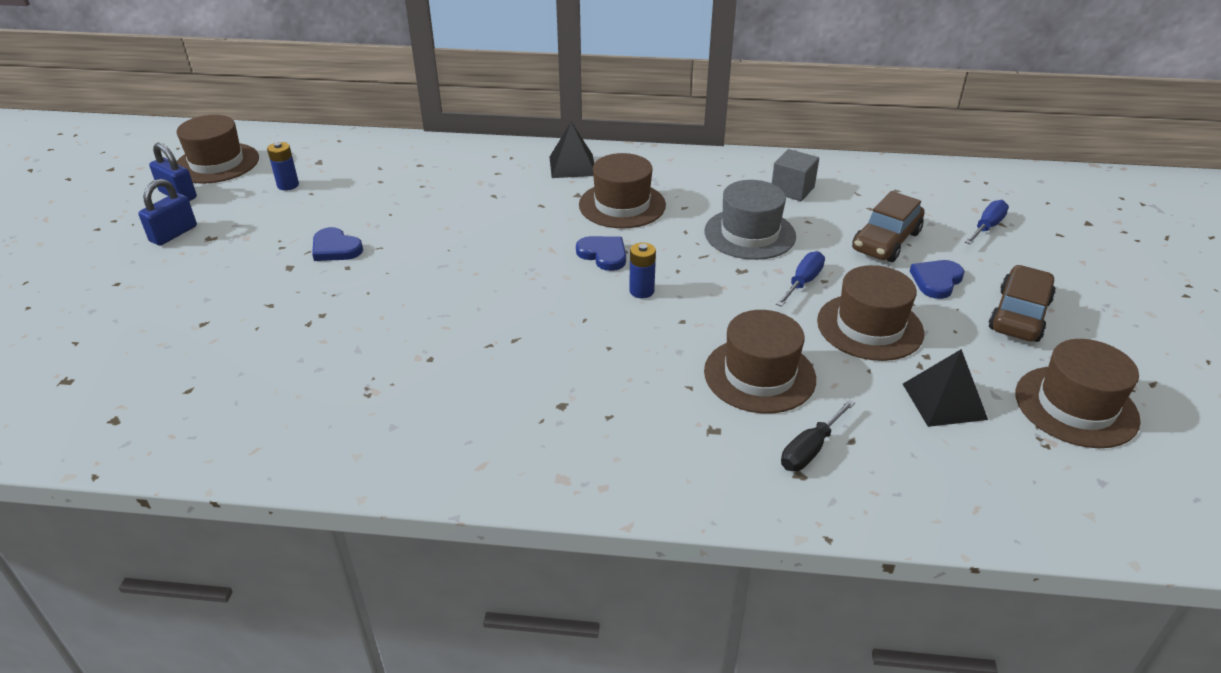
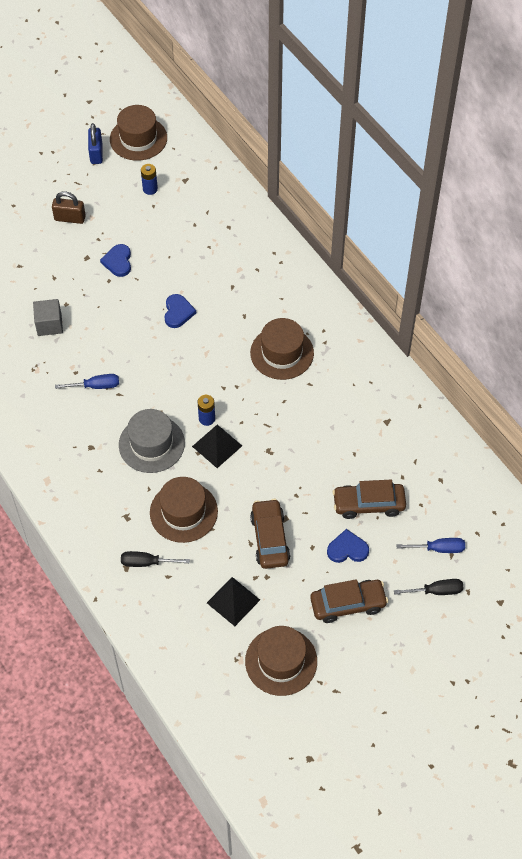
camera: 50 degrees right, 20 degrees up
blue padlock [138,179,197,246] -> none
black pyramid [550,122,594,178] -> black pyramid moved to [192,425,242,468]
blue heart [576,236,626,271] -> blue heart moved to [164,294,196,328]
grey hat [704,180,796,260] -> grey hat moved to [119,409,185,473]
grey cube [772,149,819,201] -> grey cube moved to [33,299,63,336]
blue screwdriver [776,251,825,307] -> blue screwdriver moved to [55,374,119,389]
brown hat [817,265,924,361] -> brown car [250,499,290,569]
none -> brown padlock [52,192,86,224]
none -> black screwdriver [394,579,463,595]

